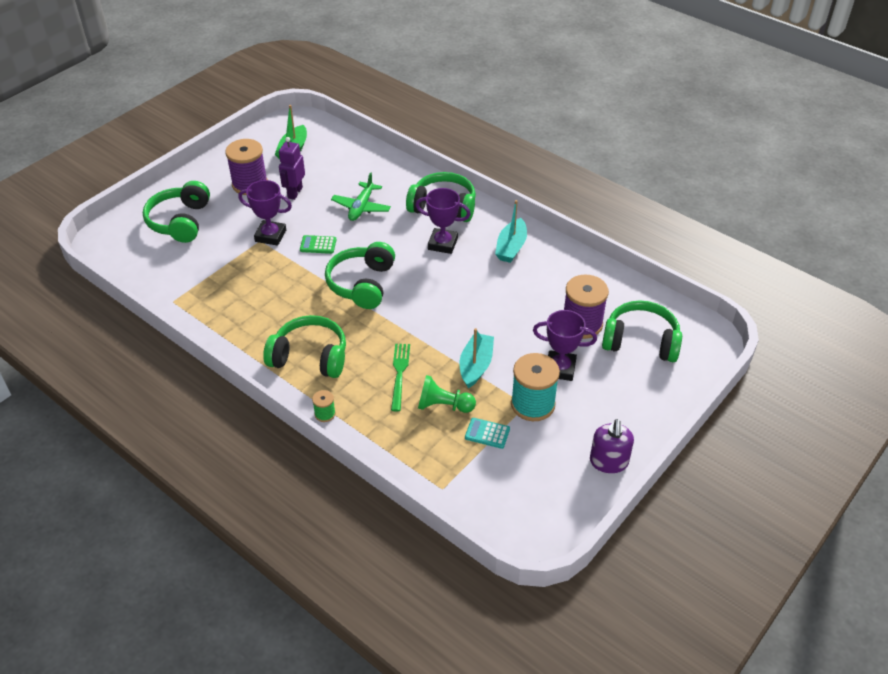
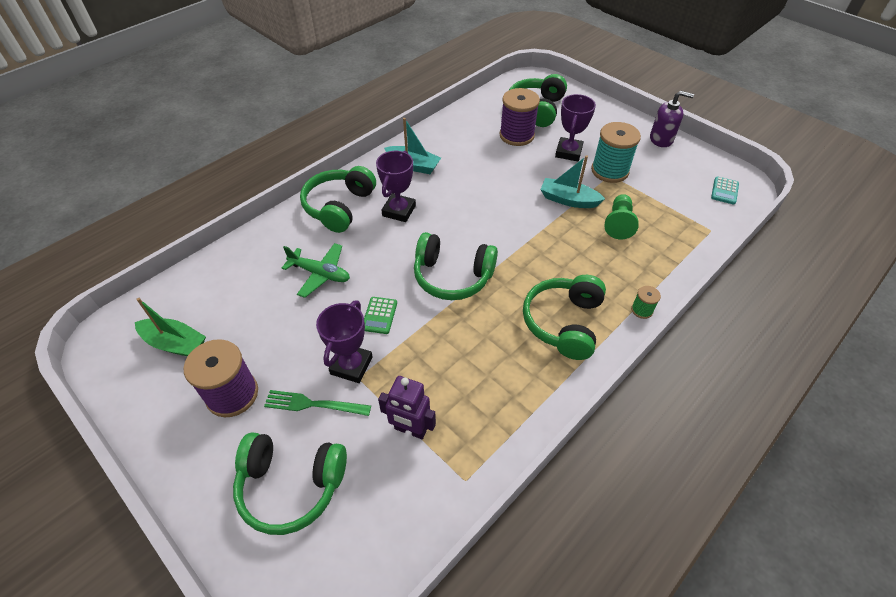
camera: 85 degrees left, 5 degrees up
purple robot [279,137,305,200] -> purple robot moved to [378,376,436,439]
green fork [391,344,410,411] -> green fork moved to [264,390,371,416]
turquoise calculator [465,418,510,449] -> turquoise calculator moved to [711,176,739,205]

